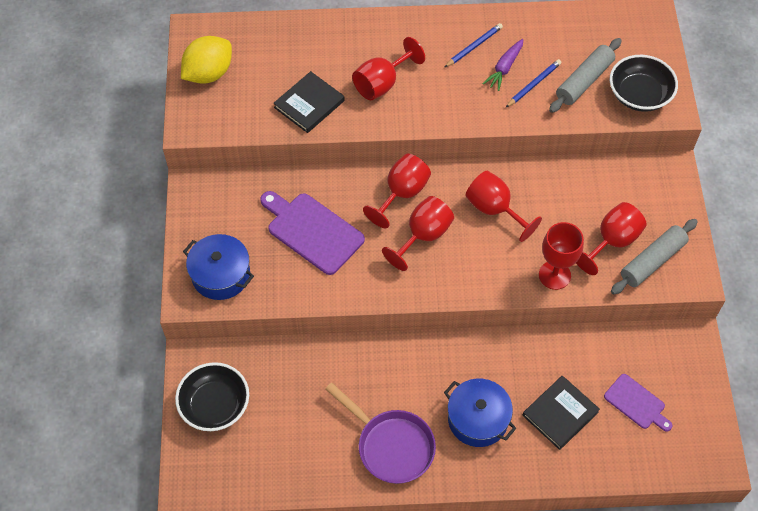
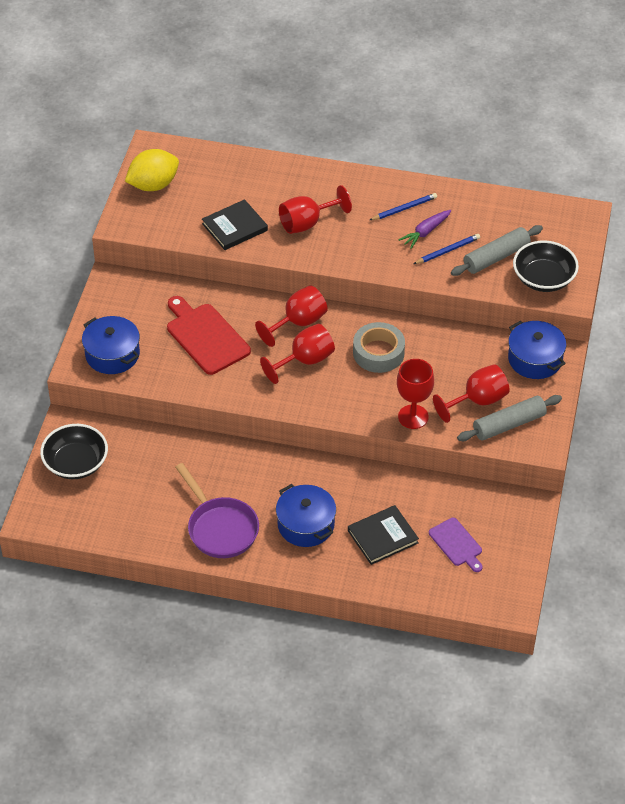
camera: 15 degrees right, 10 degrees down
purple cutting board [260,191,365,275] -> red cutting board [167,296,251,375]
red goblet [465,171,542,242] -> grey tape [353,322,405,373]
none -> blue pot [508,321,566,379]

